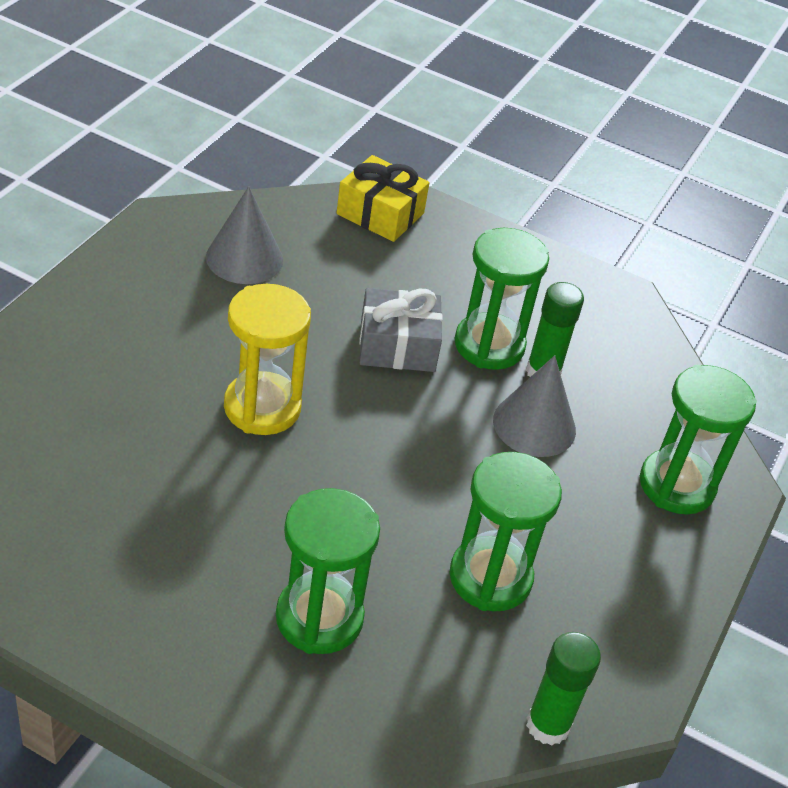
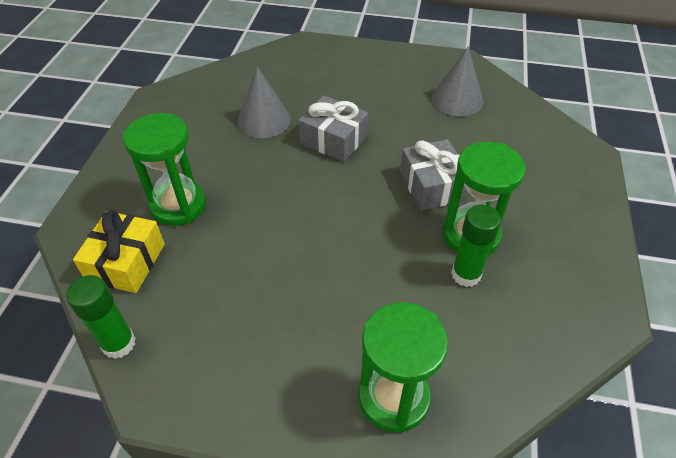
camera: 80 degrees right, 5 degrees up
yellow hourglass [224,284,311,435] -> grey gift [298,95,368,162]
yellow gift [337,155,429,242] -> yellow gift moved to [73,210,165,293]
green hourglass [449,452,562,611] -> none
grey cone [493,355,576,457] -> grey cone moved to [237,67,291,138]

